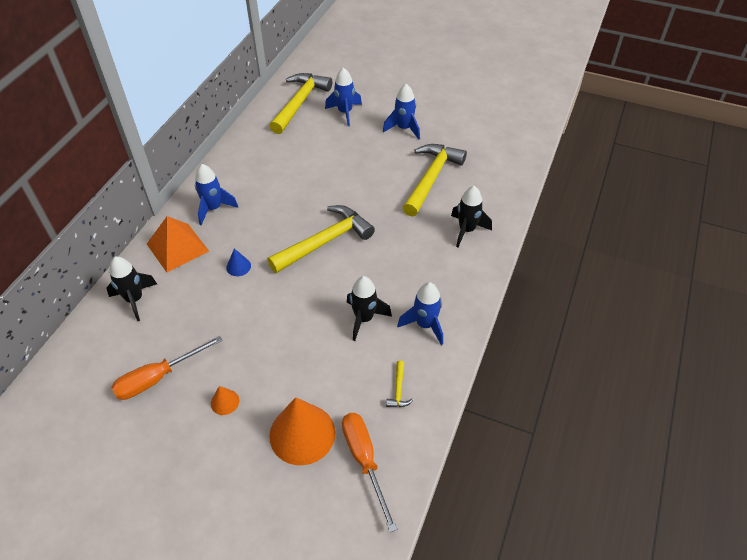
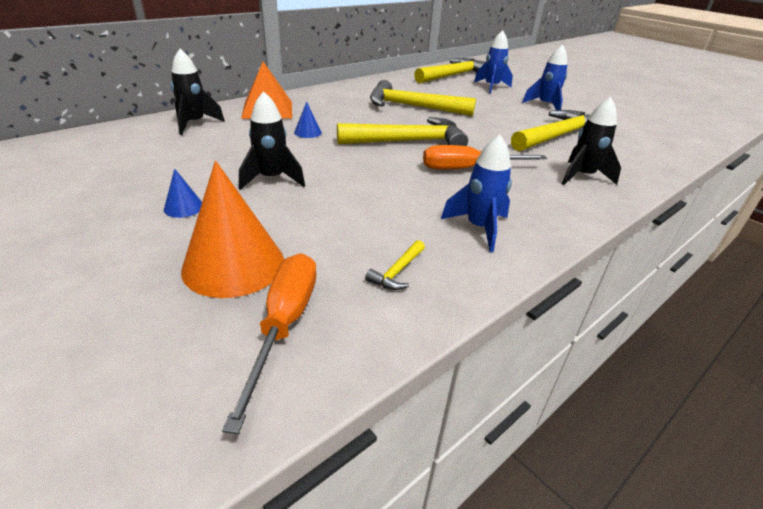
camera: 25 degrees right, 15 degrees down
orange screwdriver [111,336,223,400] -> orange screwdriver moved to [423,145,547,169]
blue rocket [195,164,238,225] -> none
orange cone [211,386,239,415] -> blue cone [164,169,202,218]
black rocket [347,276,392,341] -> black rocket moved to [239,91,305,190]
none -> yellow hammer [370,80,476,116]

